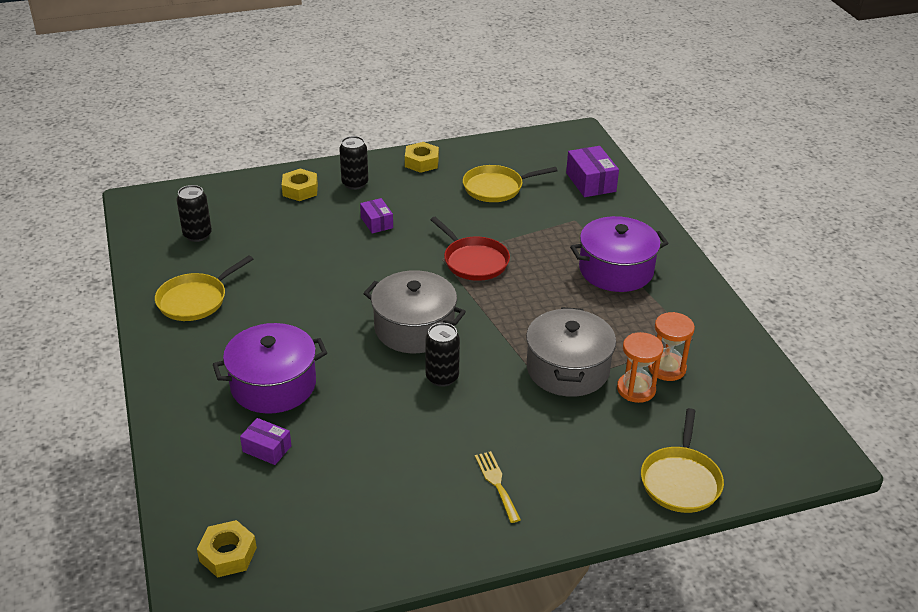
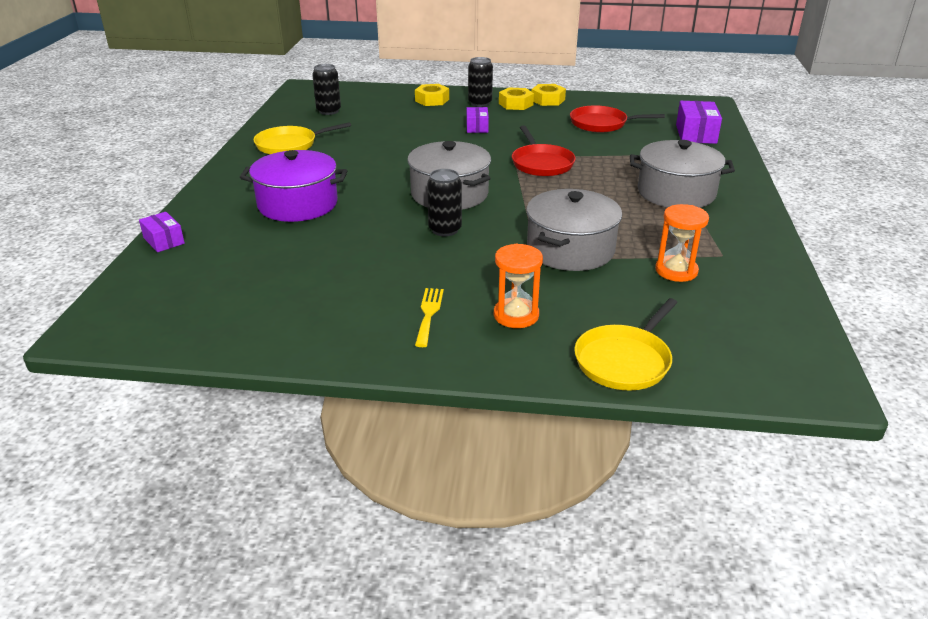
camera: 25 degrees right, 5 degrees down
yellow nut [197,520,257,578] -> yellow nut moved to [499,87,534,110]
purple box [240,418,291,465] -> purple box moved to [139,212,185,252]
yellow pan [463,165,558,202] -> red pan [570,105,665,133]
purple pot [570,216,668,292] -> grey pot [630,140,735,208]
orange hourglass [617,332,663,403] -> orange hourglass moved to [494,244,543,328]

